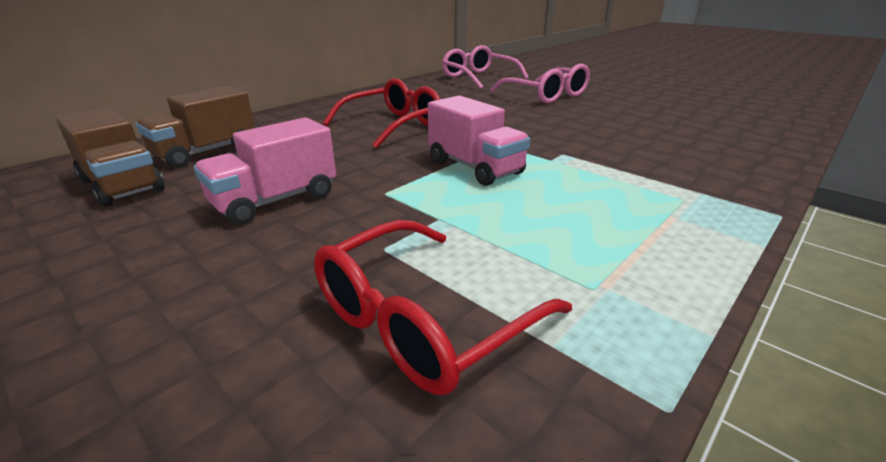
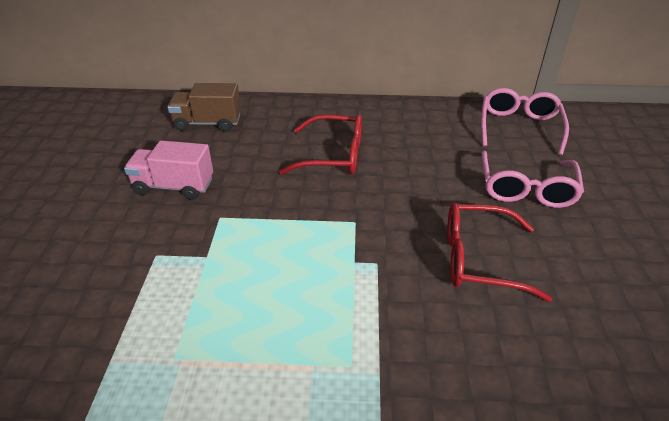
camera: 50 degrees right, 10 degrees up
brown truck [56,107,165,207] -> none
red glasses [314,220,572,395] -> red glasses moved to [447,203,552,302]
pink truck [428,95,530,186] -> none

